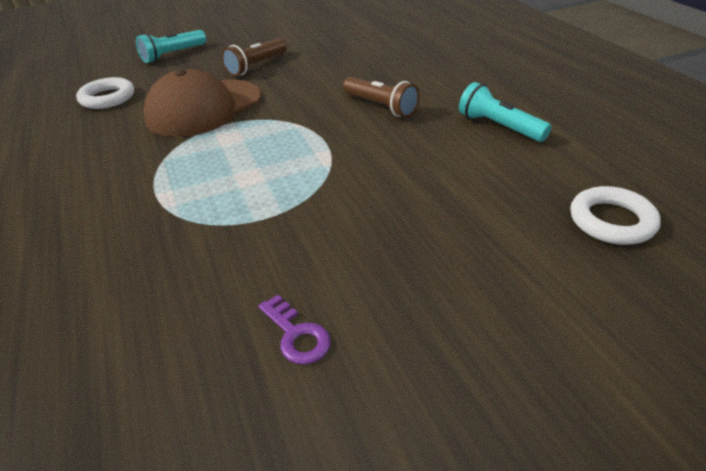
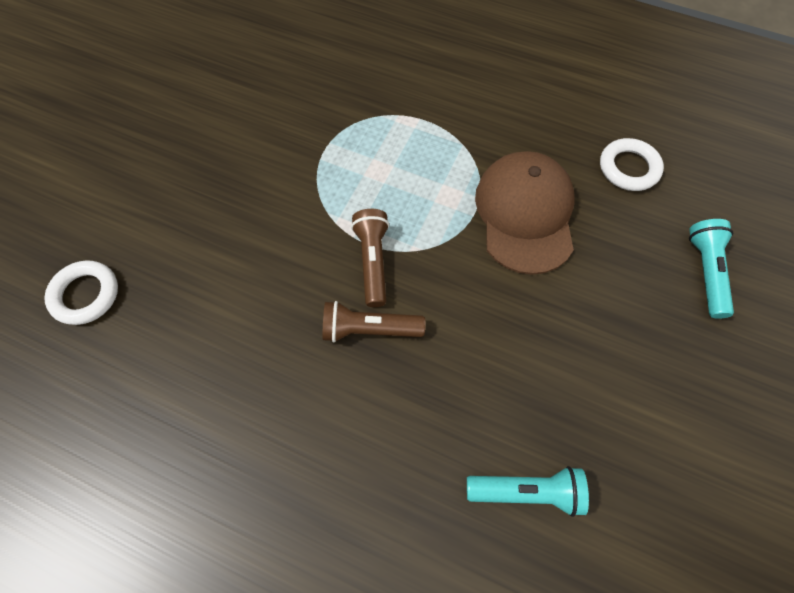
camera: 135 degrees right, 25 degrees up
brown flashlight [221,38,287,76] -> brown flashlight moved to [351,209,389,307]
purple key [258,295,331,365] -> none
turquoise flashlight [459,82,551,142] -> turquoise flashlight moved to [467,466,589,517]

